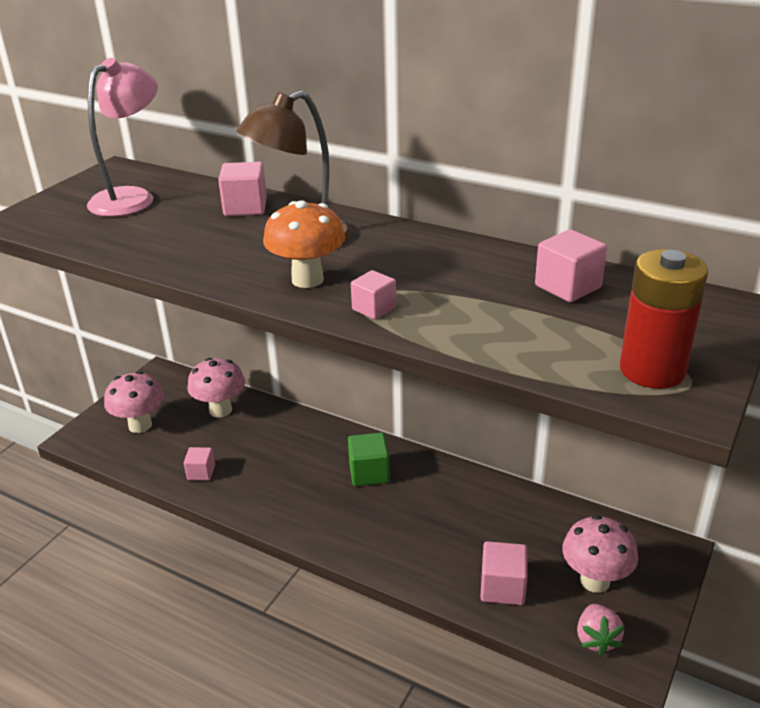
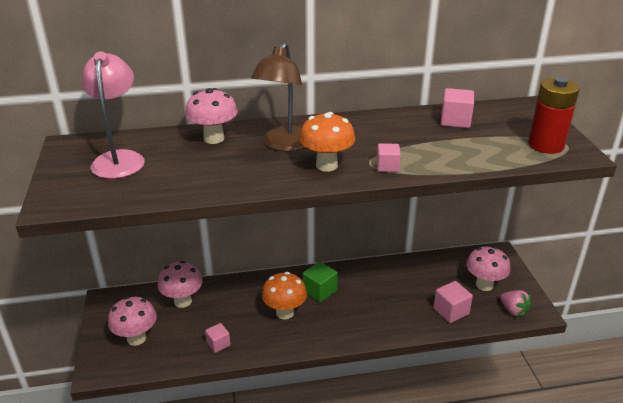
camera: 40 degrees left, 0 degrees up
pink cube [218,162,267,216] -> pink mushroom [185,88,238,144]
none -> orange mushroom [262,272,307,320]

